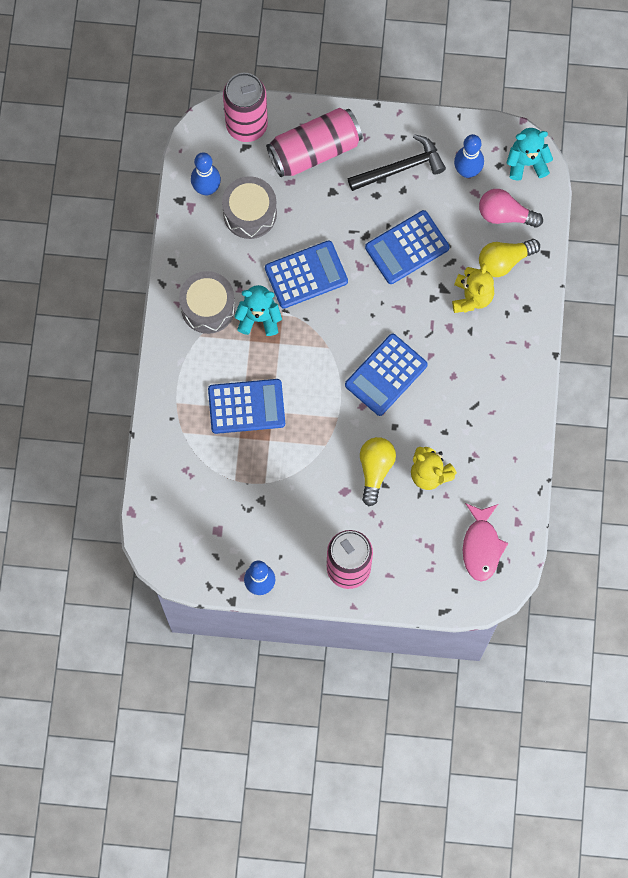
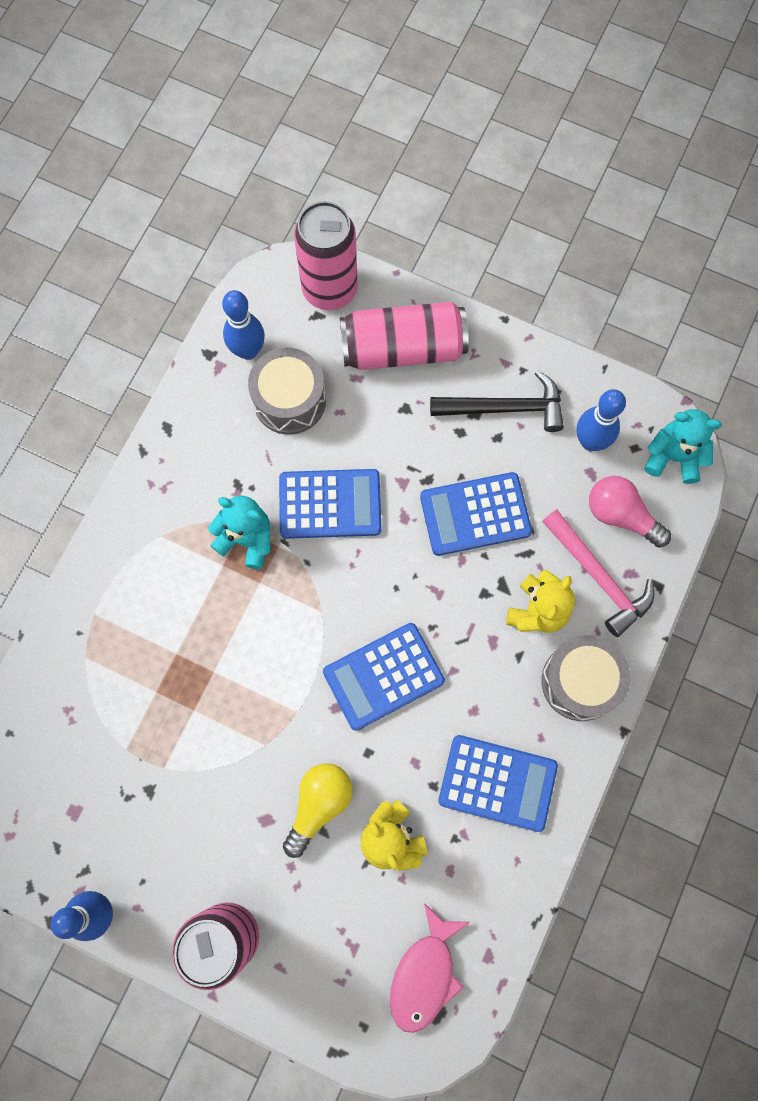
camera: 20 degrees right, 0 degrees up
grey drum [179,271,235,334] -> grey drum moved to [541,635,631,721]
blue calculator [208,379,285,434] -> blue calculator moved to [438,735,558,832]
yellow light bulb [479,239,540,277] -> pink hammer [542,509,654,637]

